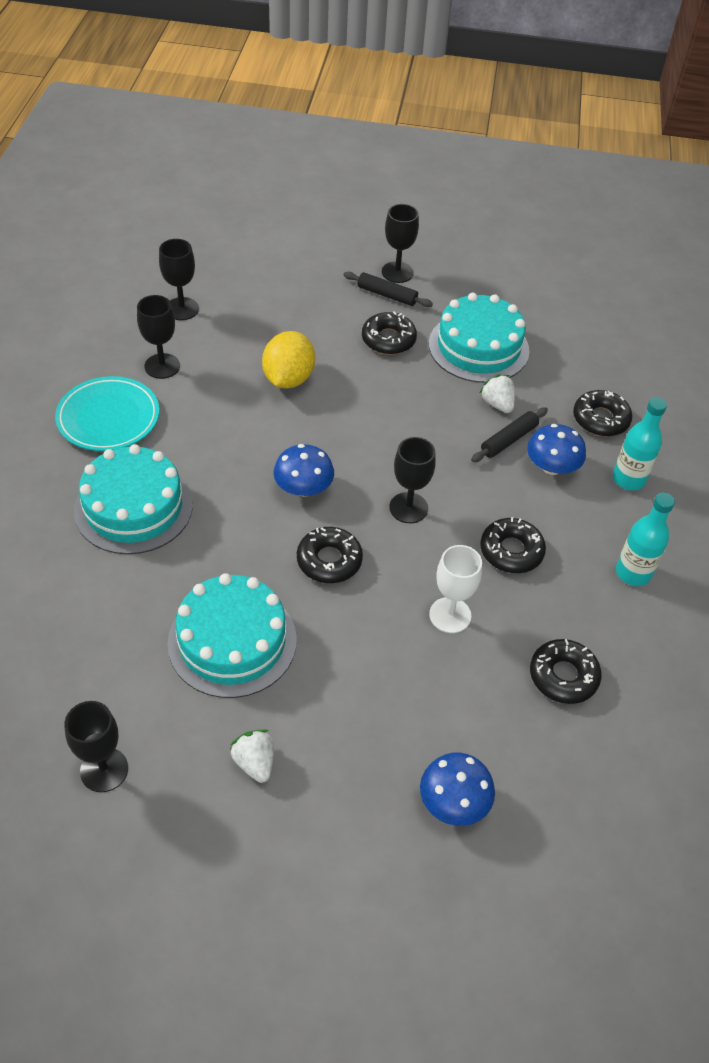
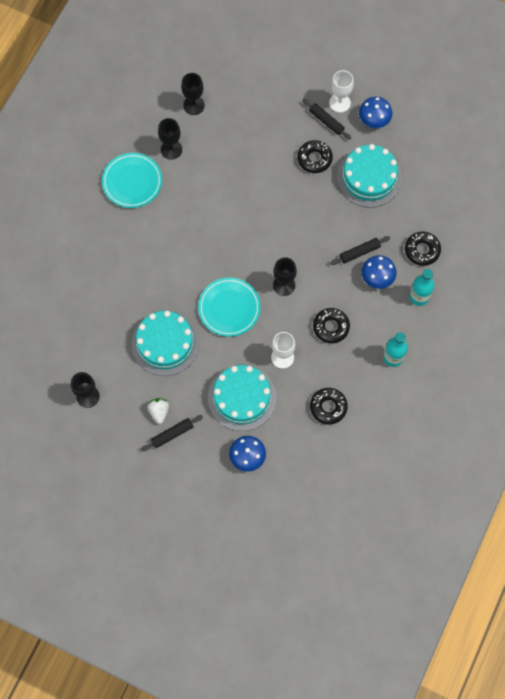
camera: 20 degrees right, 20 degrees up
turquoise cake [74,444,193,554] -> turquoise cake moved to [208,365,276,431]
yellow lemon [262,331,315,388] -> none
blue mushroom [274,444,334,497] -> blue mushroom moved to [359,97,392,128]
black donut [297,527,363,583] -> turquoise plate [198,278,261,337]
black goblet [382,204,419,283] -> white goblet [329,70,354,113]
white strawberry [480,375,515,413] -> none
none -> black rolling pin [141,415,203,451]

